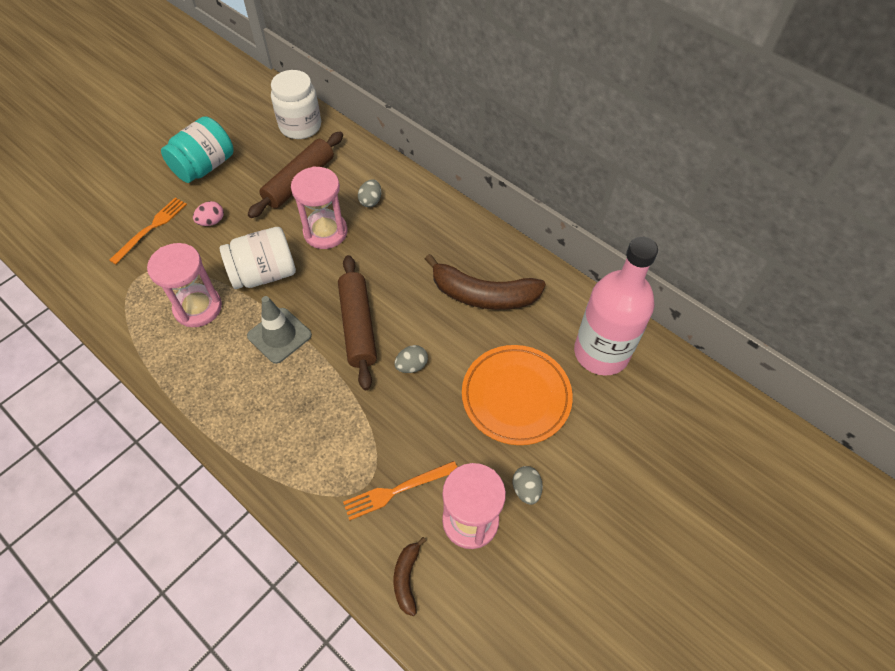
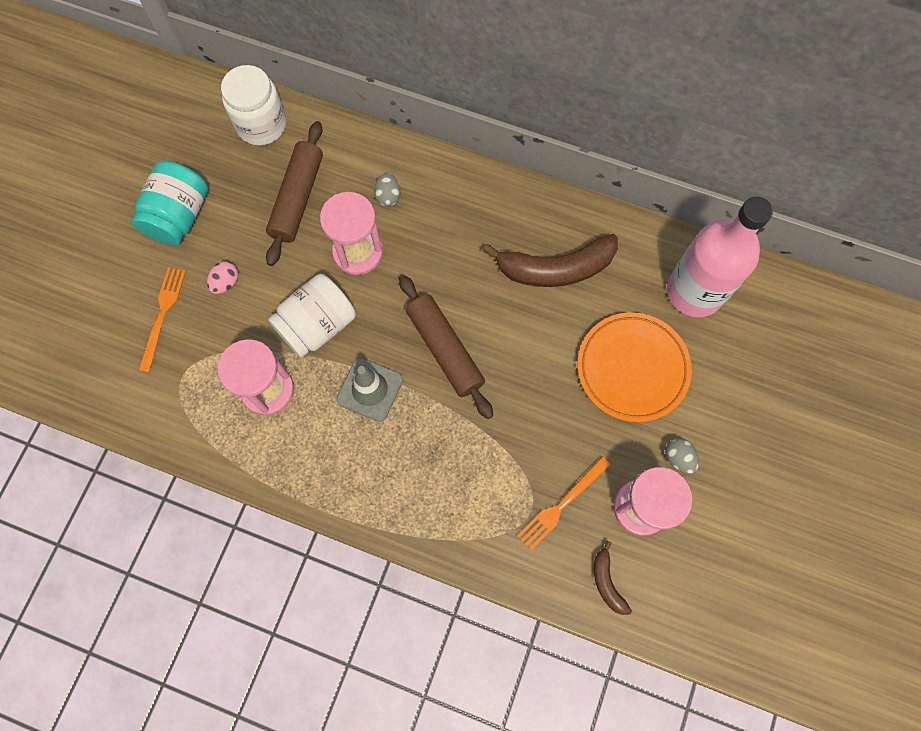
camera: 20 degrees left, 15 degrees up
grey egg [394,345,428,373] -> none

